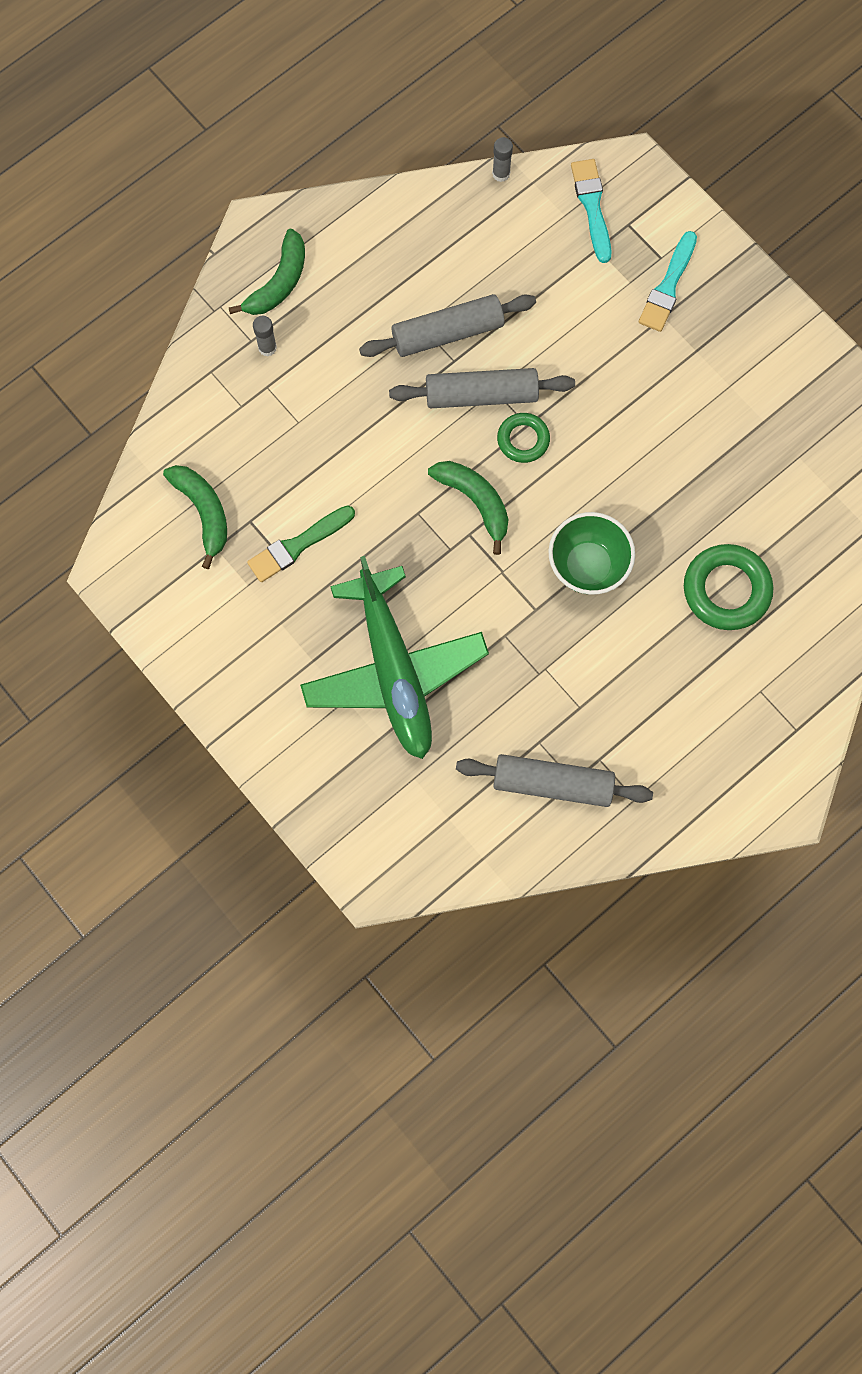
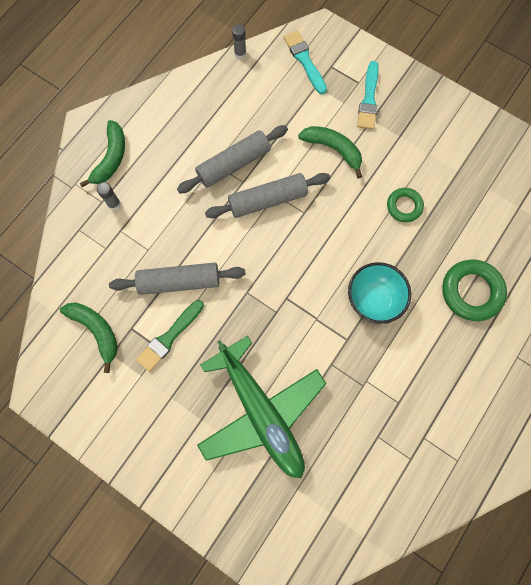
camera: 15 degrees left, 0 degrees up
green banana [428,461,509,555] -> green banana moved to [298,126,362,178]
grey rolling pin [456,754,653,807] -> grey rolling pin moved to [109,263,246,295]
green ring [497,413,550,463] -> green ring moved to [387,188,424,222]
green bowl [548,512,635,595] -> turquoise bowl [348,262,411,324]

